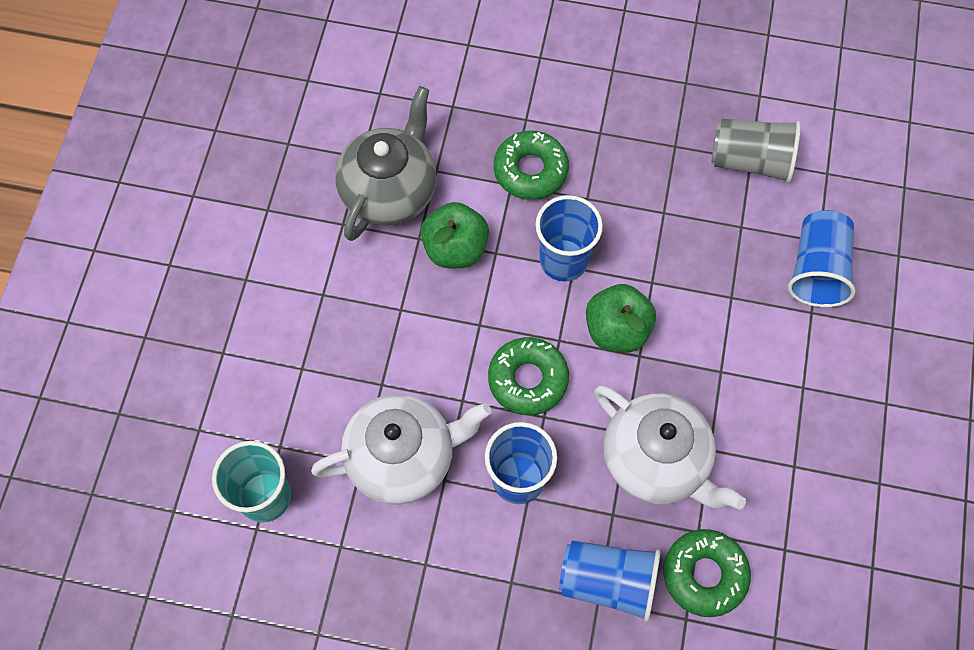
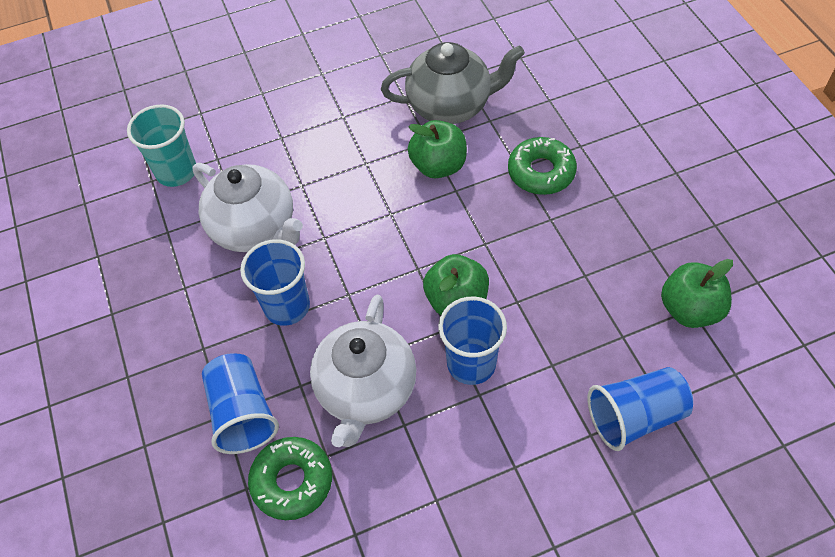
camera: 60 degrees right, 10 degrees down
green donut [488,337,569,415] -> none
blue cup [536,195,603,282] -> blue cup moved to [438,296,507,385]
grey cup [711,118,801,183] -> green apple [661,259,733,328]

